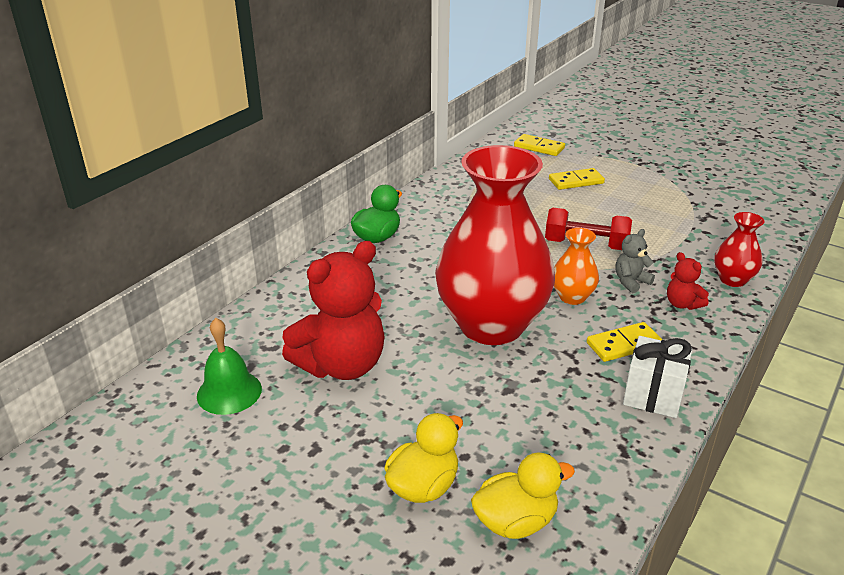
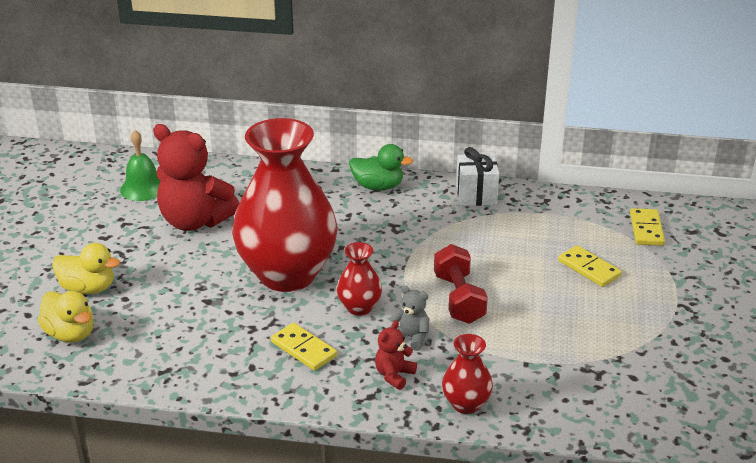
camera: 65 degrees right, 0 degrees up
orange vase [554,228,599,305] -> red vase [337,242,382,316]
white gift [623,336,692,418] -> white gift moved to [456,147,499,206]

